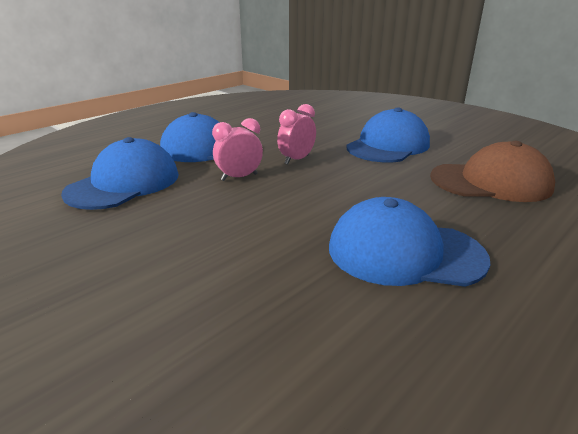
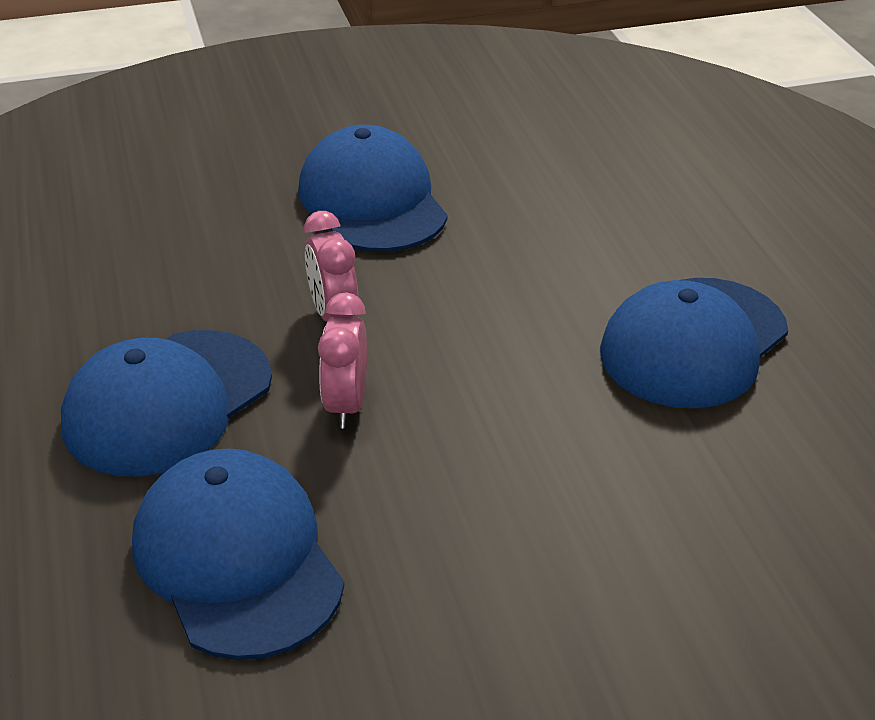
camera: 60 degrees left, 10 degrees up
brown cap [430,141,555,202] -> none

